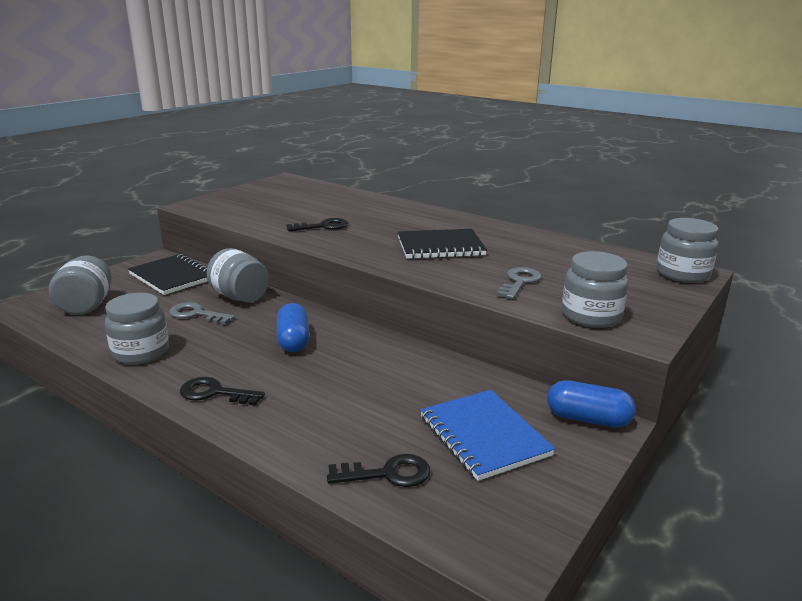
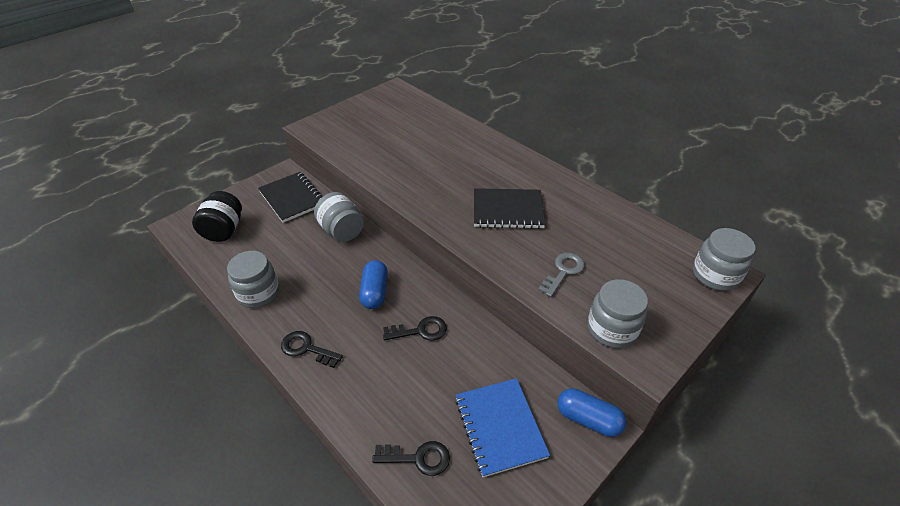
camera: 10 degrees right, 20 degrees up
grey jar [49,256,112,315] -> black jar [192,191,242,242]
grey key [169,302,235,324] -> none
black key [287,218,349,231] -> black key moved to [383,316,447,341]

